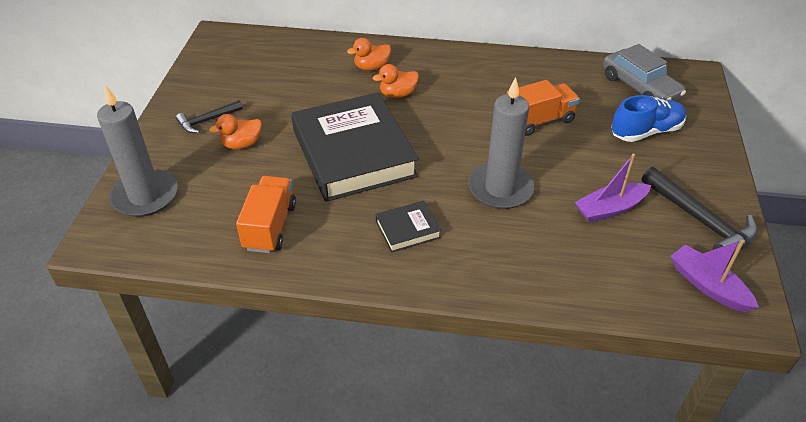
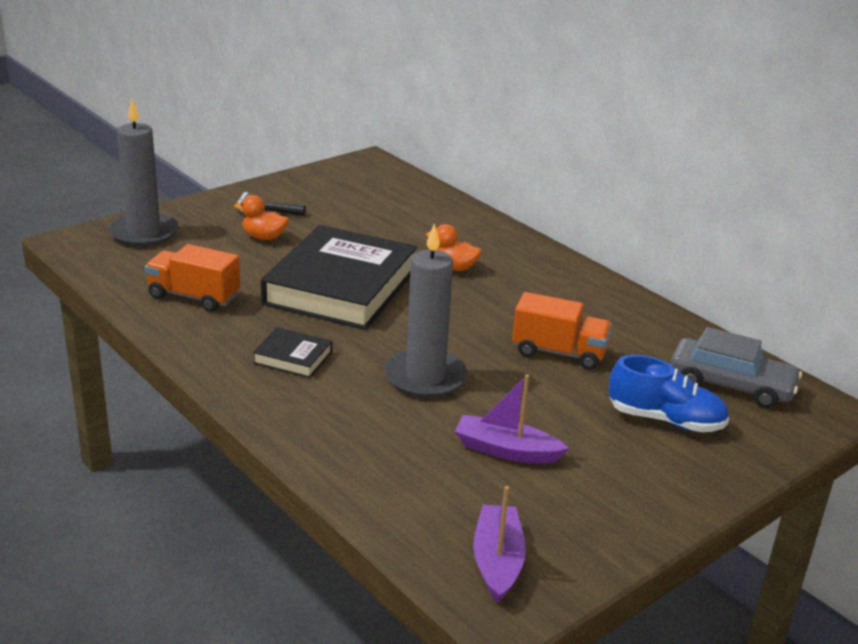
camera: 40 degrees right, 15 degrees down
orange truck [236,176,296,253] -> orange truck turned 120 degrees counterclockwise [145,244,240,312]
orange duck [347,38,391,70] -> none
grey car [603,44,686,101] -> grey car turned 75 degrees counterclockwise [670,327,802,408]
black hammer [642,167,758,259] -> none

